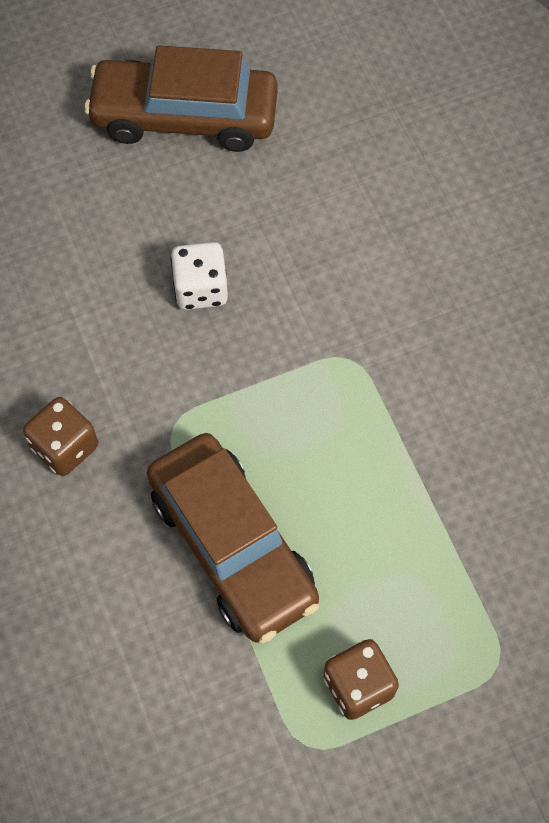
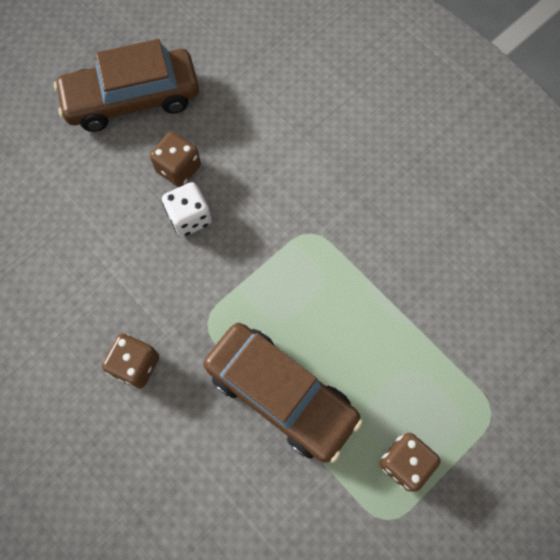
camera: 20 degrees left, 5 degrees up
none -> brown dice [150,132,201,187]

